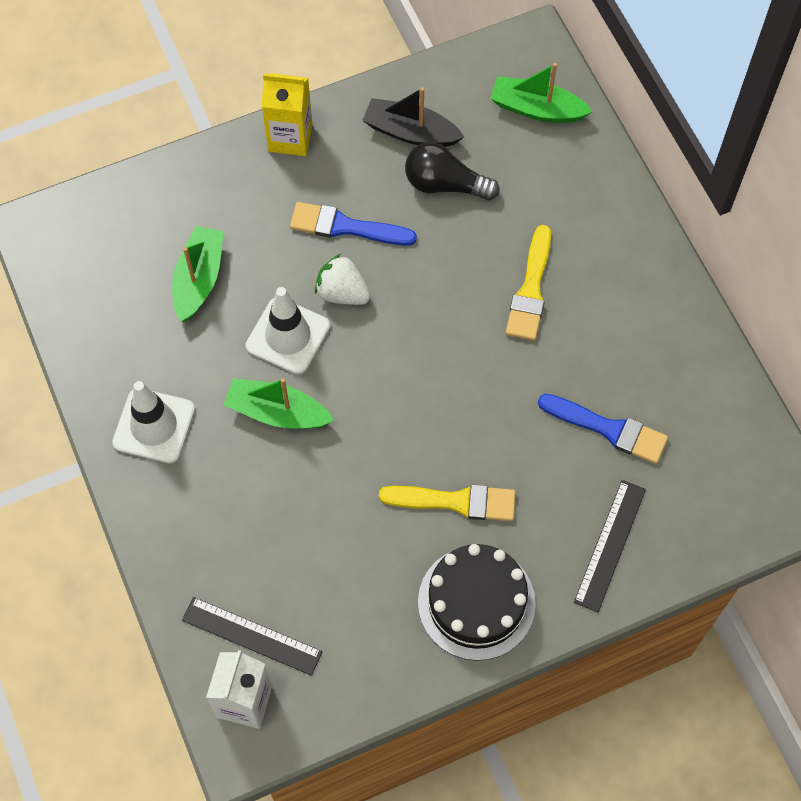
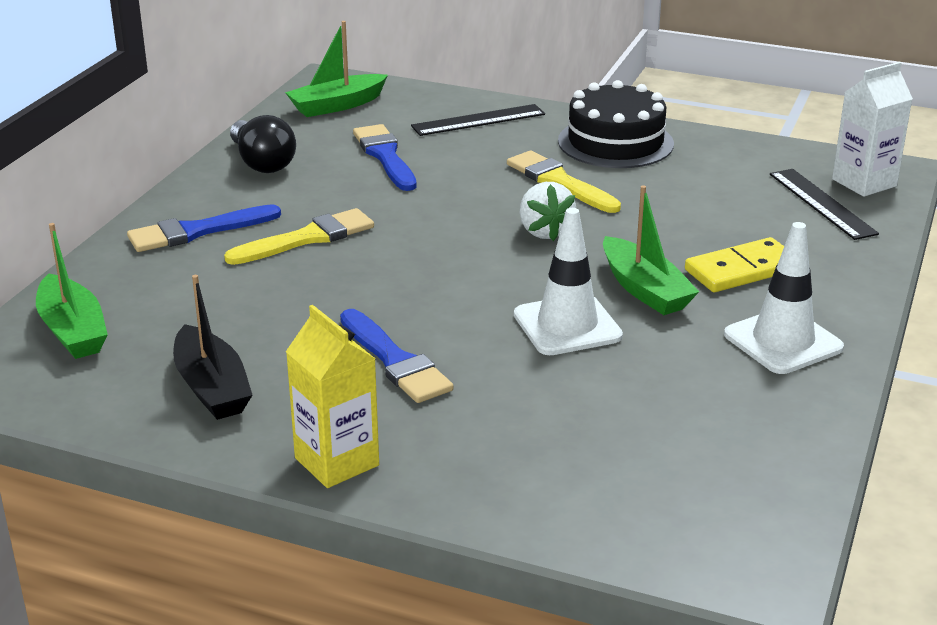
camera: 135 degrees left, 35 degrees down
green boat [172,226,224,322] -> green boat moved to [285,21,388,117]
white strawberry [315,254,371,305] -> white strawberry moved to [520,182,576,241]
black light bulb [405,142,500,200] -> black light bulb moved to [230,115,296,173]
none -> blue brush [127,204,281,252]
none -> yellow domino [685,237,784,292]

